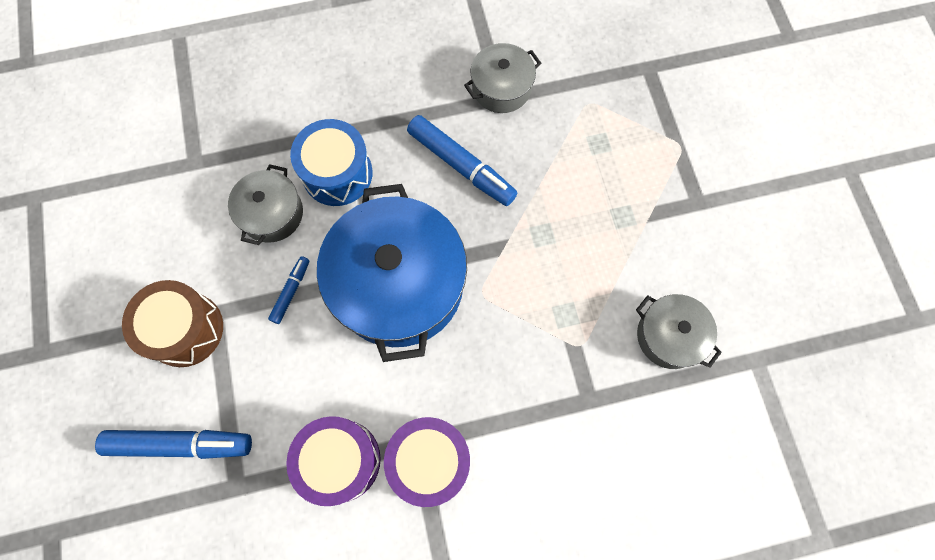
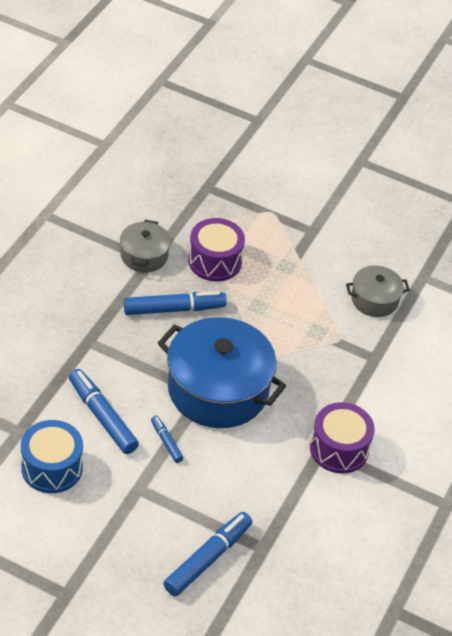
camera: 55 degrees left, 25 degrees down
brown drum [122,280,223,367] -> none
grey pot [228,164,303,245] -> blue marker [69,369,139,454]
purple drum [286,416,381,506] -> purple drum moved to [188,218,245,281]
blue drum [290,119,373,206] -> blue drum moved to [21,420,83,493]

